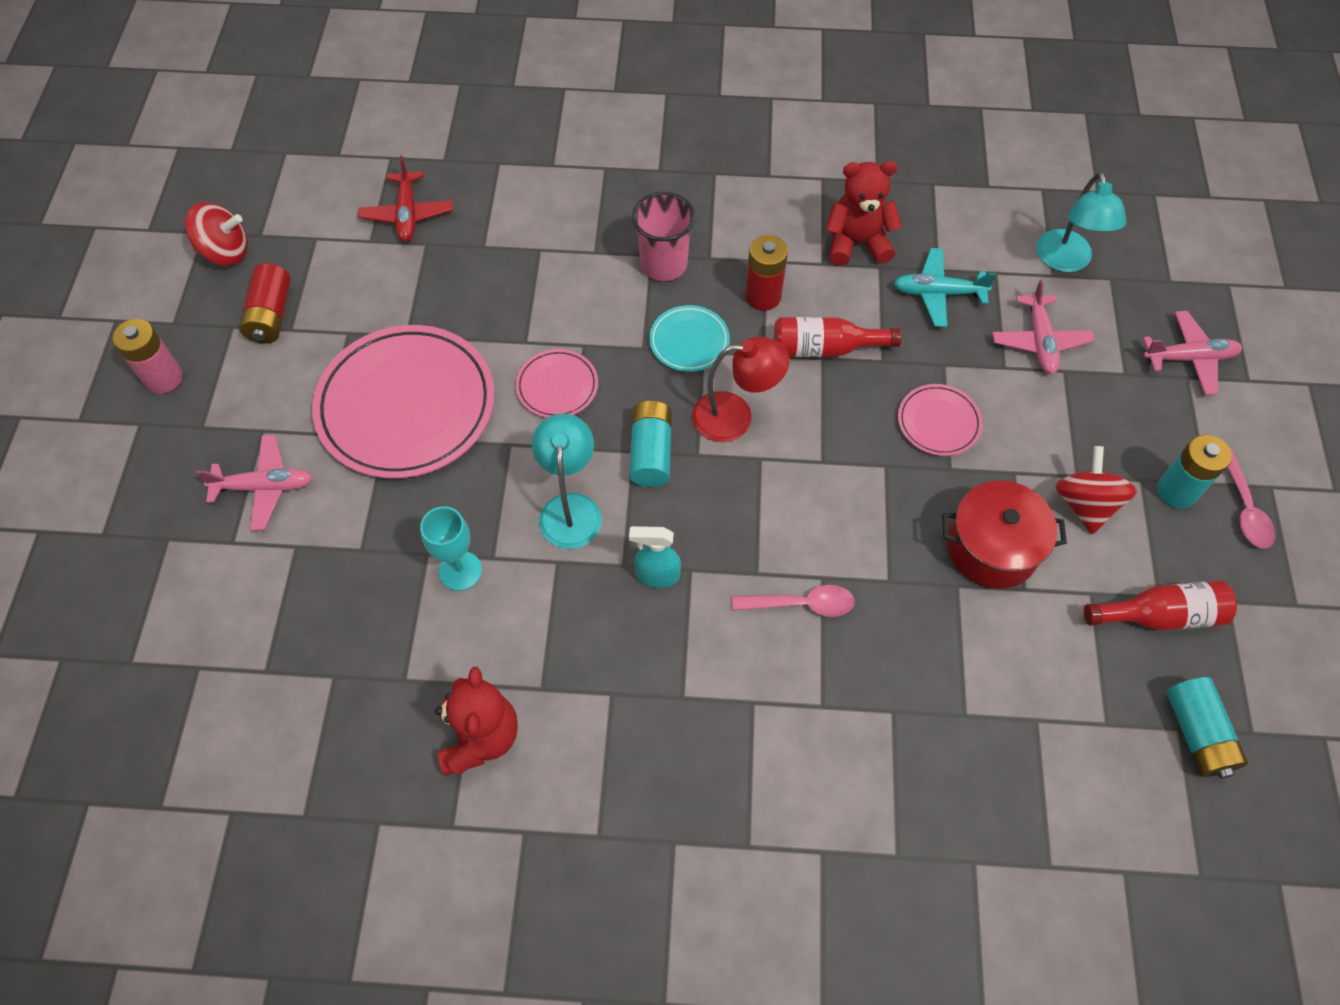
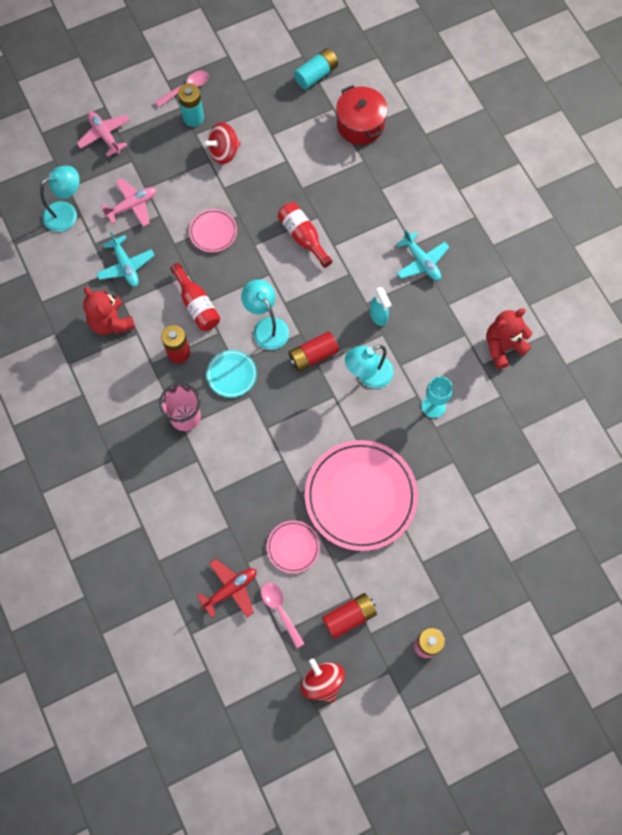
camera: 120 degrees left, 10 degrees up
pink plane [196,435,312,531] -> none
pink plate [516,349,598,418] -> pink plate moved to [267,521,320,573]
turquoise battery [629,401,672,487] -> red battery [289,331,339,372]
red lamp [692,336,789,442] -> turquoise lamp [241,280,289,350]
pink spoon [732,585,855,617] -> pink spoon moved to [261,582,305,648]
red pot [942,481,1067,589] -> red pot moved to [336,85,388,145]
red bottle [1084,580,1237,631] -> red bottle moved to [278,202,332,268]
none -> turquoise plane [396,230,449,281]

